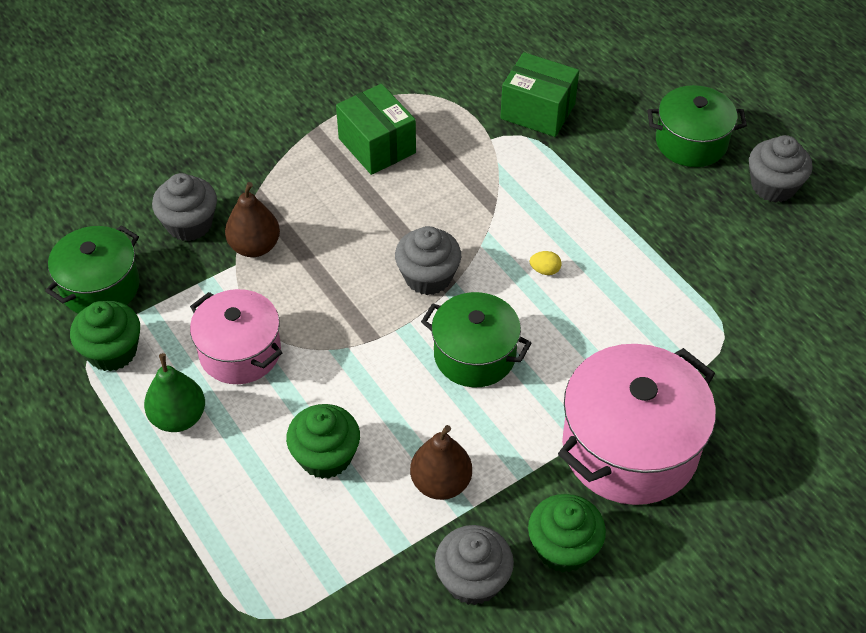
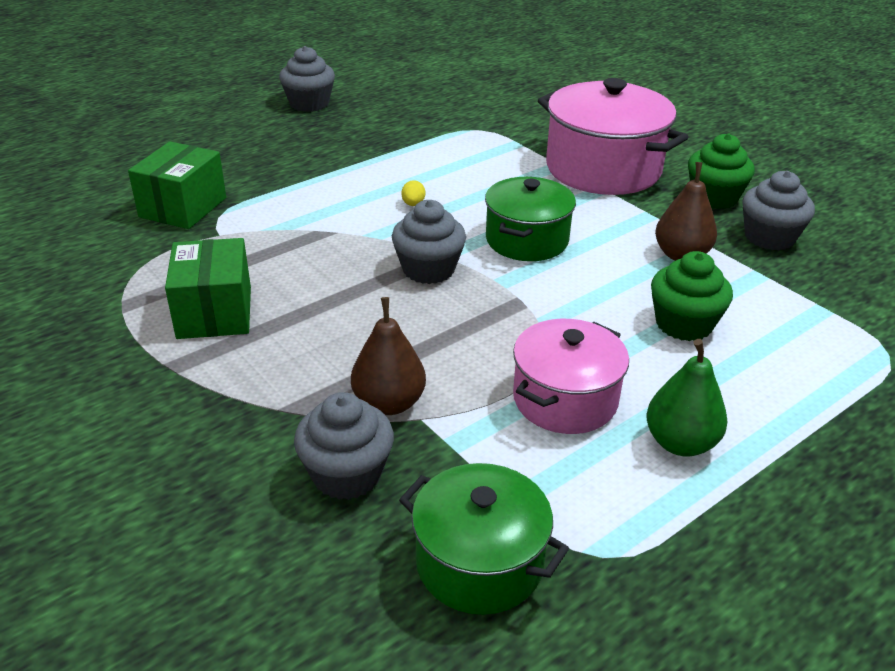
camera: 95 degrees left, 15 degrees down
green cupcake [70,301,140,371] -> none
green box [336,84,416,175] -> green box turned 60 degrees counterclockwise [165,238,251,339]
green pot [647,85,747,167] -> none

